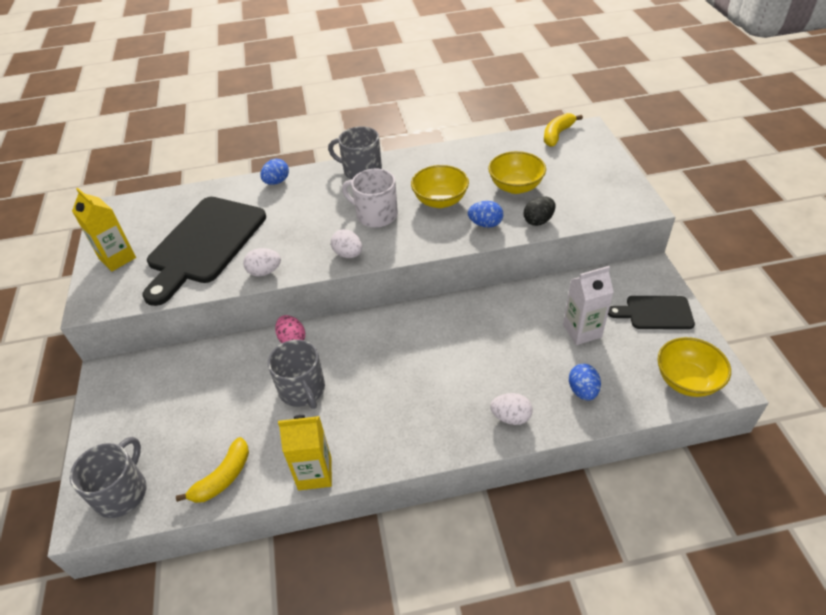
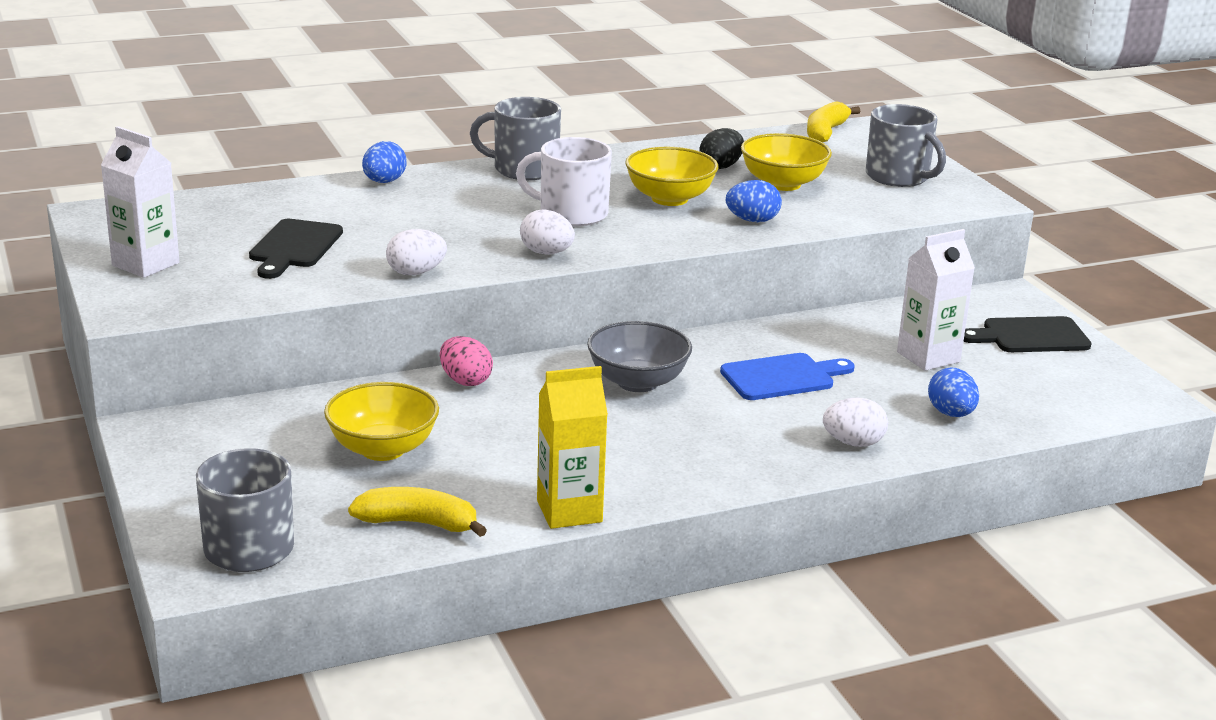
camera: 15 degrees left, 20 degrees down
yellow carton [72,188,136,272] -> white carton [101,126,179,278]
black cutting board [142,197,266,306] -> black cutting board [249,219,343,279], size x0.52
yellow banana [176,437,249,503] -> yellow banana turned 105 degrees counterclockwise [348,487,487,537]
grey mug [268,340,325,409] -> grey mug moved to [866,104,946,187]
black egg [524,196,556,226] -> black egg moved to [700,128,744,169]
yellow bowl [657,337,731,397] -> yellow bowl moved to [324,382,439,461]
none -> grey bowl [587,321,692,392]
none -> blue cutting board [720,353,855,400]

